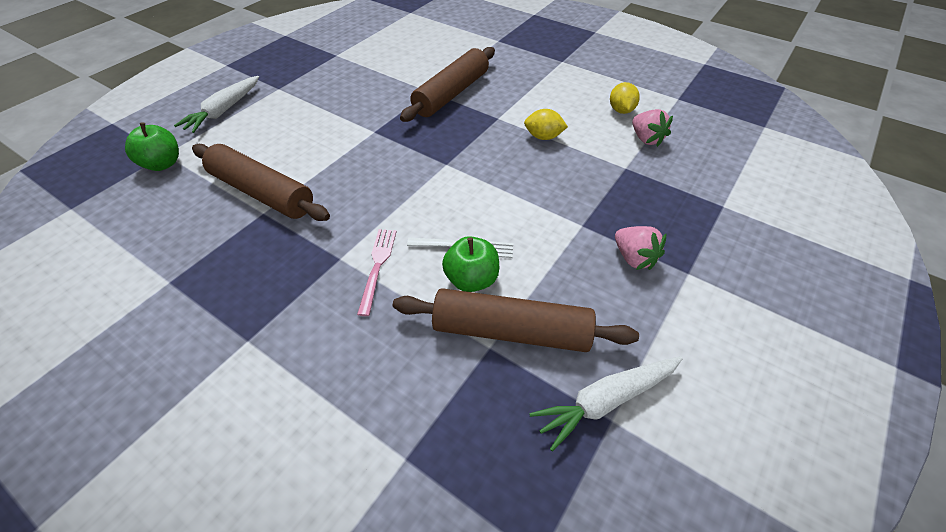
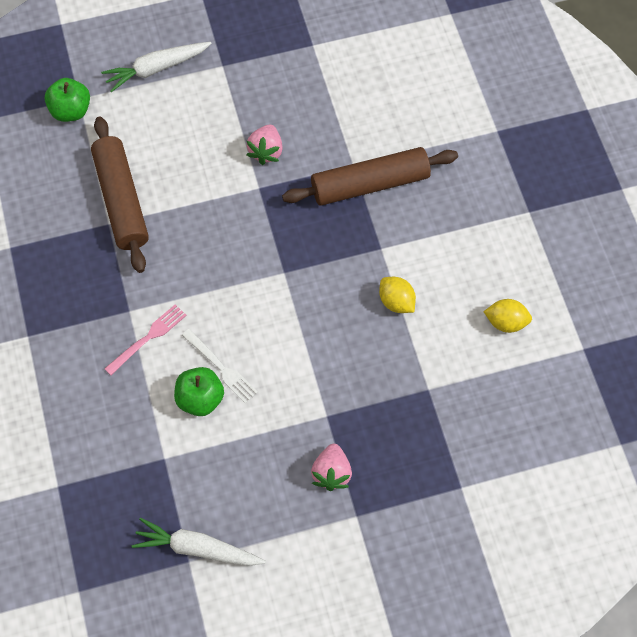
camera: 40 degrees right, 15 degrees up
brown rolling pin [393,288,639,352] -> none
yellow lemon [610,82,640,114] -> yellow lemon turned 60 degrees clockwise [484,299,532,333]
pink strawberry [632,109,673,147] -> pink strawberry moved to [247,125,283,165]

